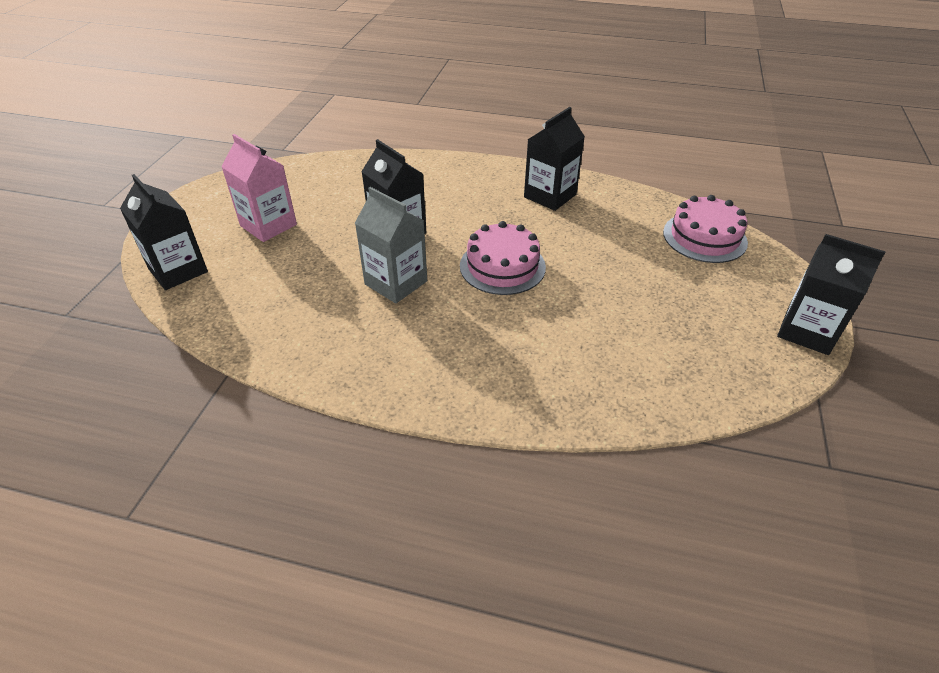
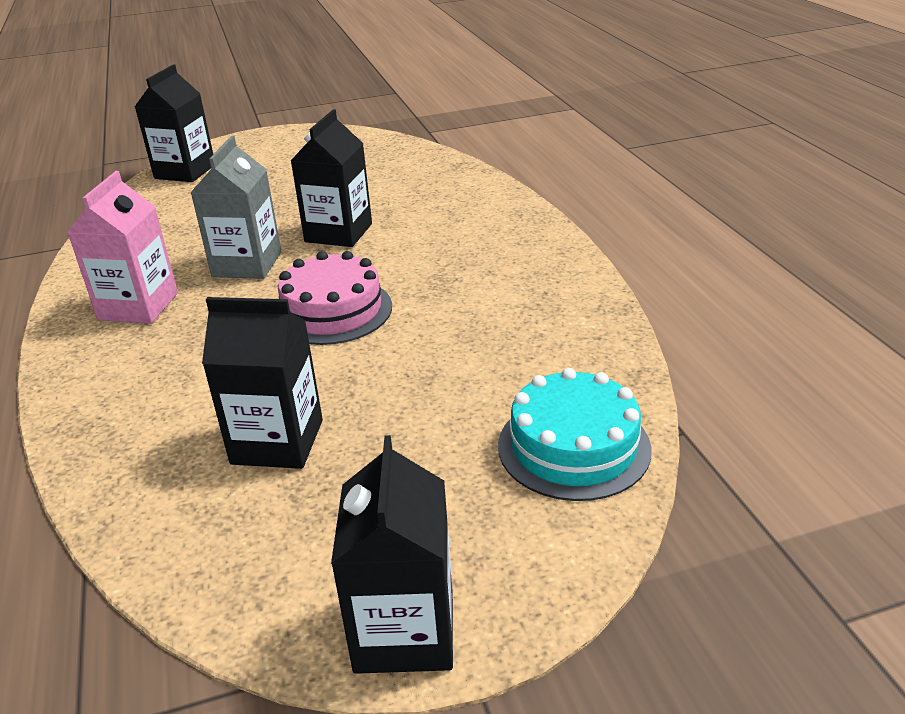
camera: 60 degrees right, 10 degrees down
pink carton [221,134,297,242] -> pink carton moved to [67,171,178,324]
black carton [524,107,585,211] -> black carton moved to [202,297,323,469]
pink cake [663,195,748,263] -> turquoise cake [498,368,652,501]

